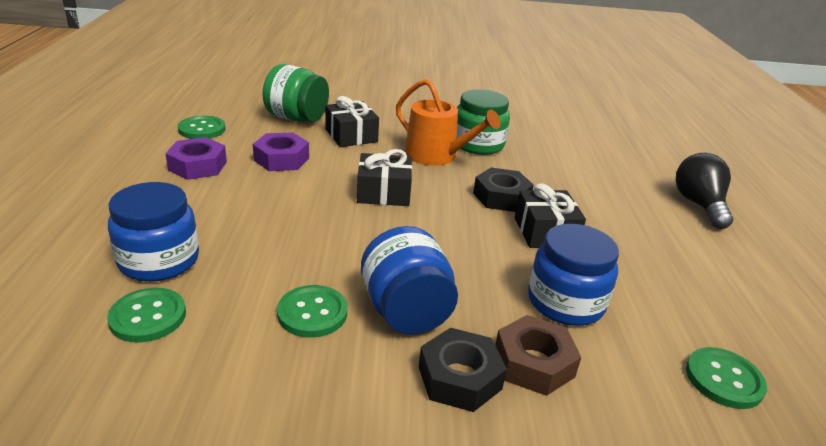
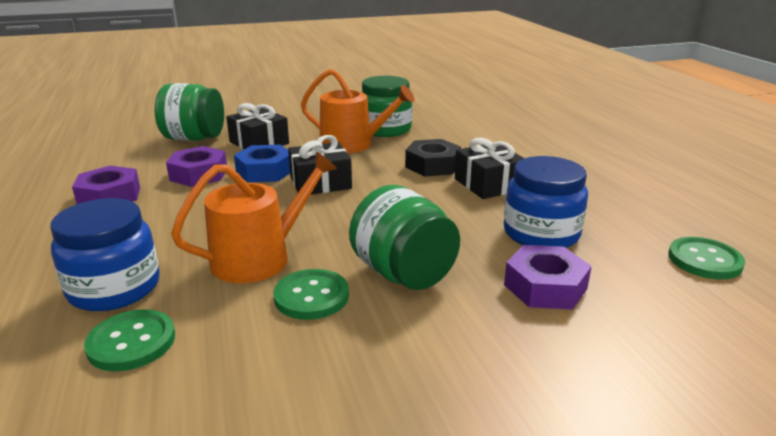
camera: 15 degrees left, 5 degrees down
green button [178,116,226,139] -> none
blue jar [361,226,458,334] -> green jar [349,185,460,290]
black nut [419,328,507,412] -> none
brown nut [495,315,581,396] -> purple nut [504,245,592,309]
black light bulb [676,153,733,229] -> none
none -> orange watering can [171,152,337,283]
none -> blue nut [234,145,290,183]

